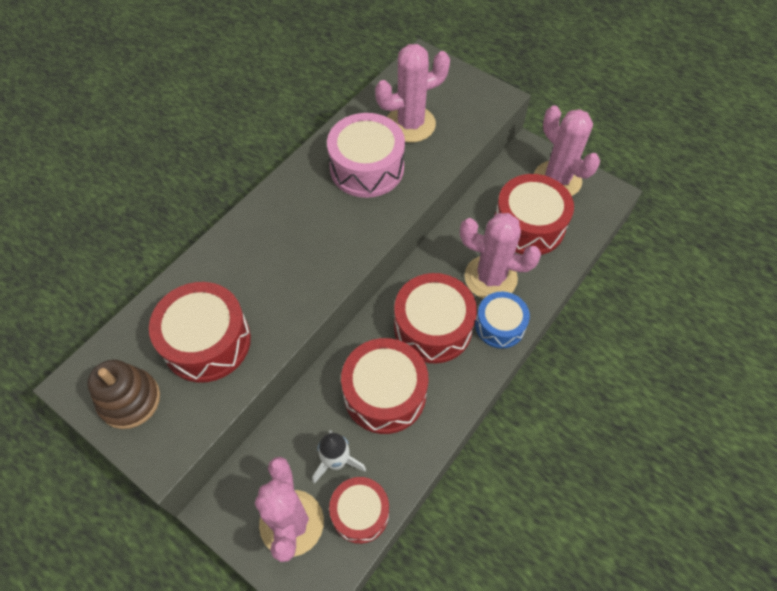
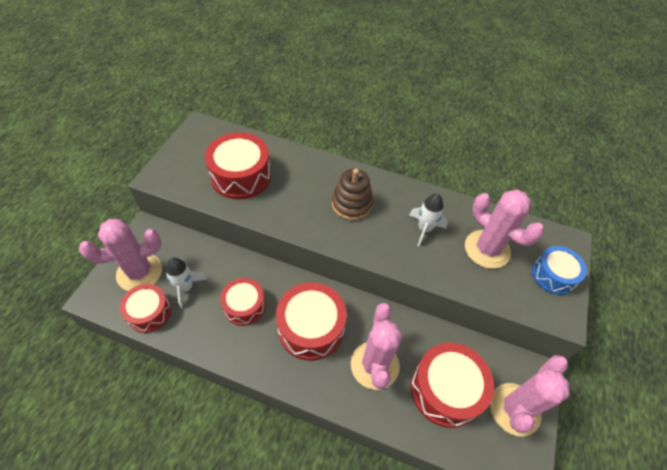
camera: 70 degrees right, 5 degrees down
brown stacking toy [87,360,160,429] -> brown stacking toy moved to [332,169,373,220]
pink drum [327,113,405,198] -> white rocket [409,194,448,246]
red drum [341,338,428,434] -> red drum [220,278,265,326], size x0.64
blue drum [475,292,530,349] -> blue drum moved to [532,246,587,295]

